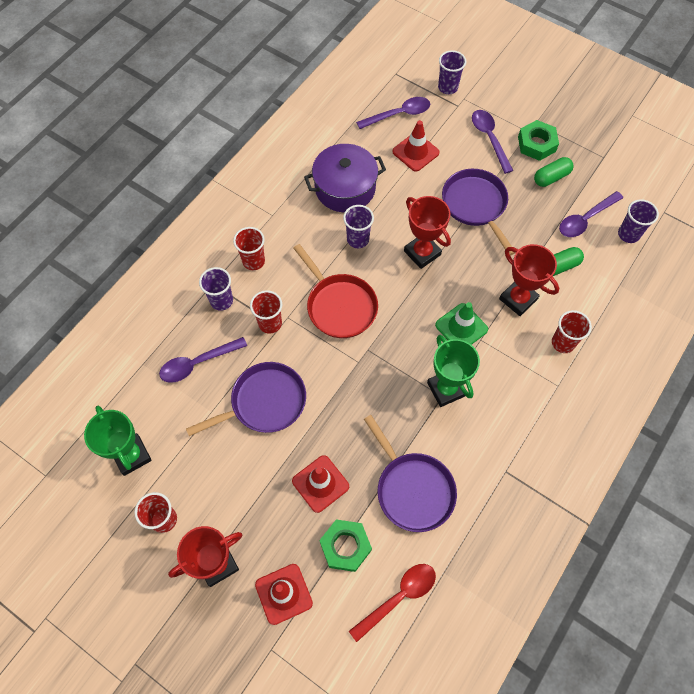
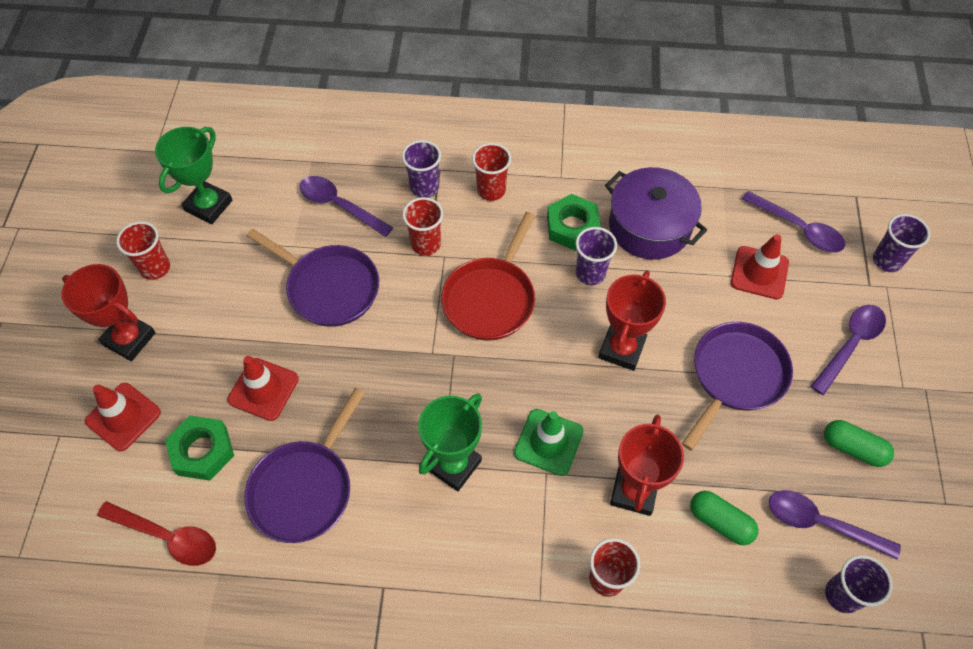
camera: 60 degrees right, 5 degrees down
green nut [518,120,559,161] -> green nut moved to [547,194,600,251]

